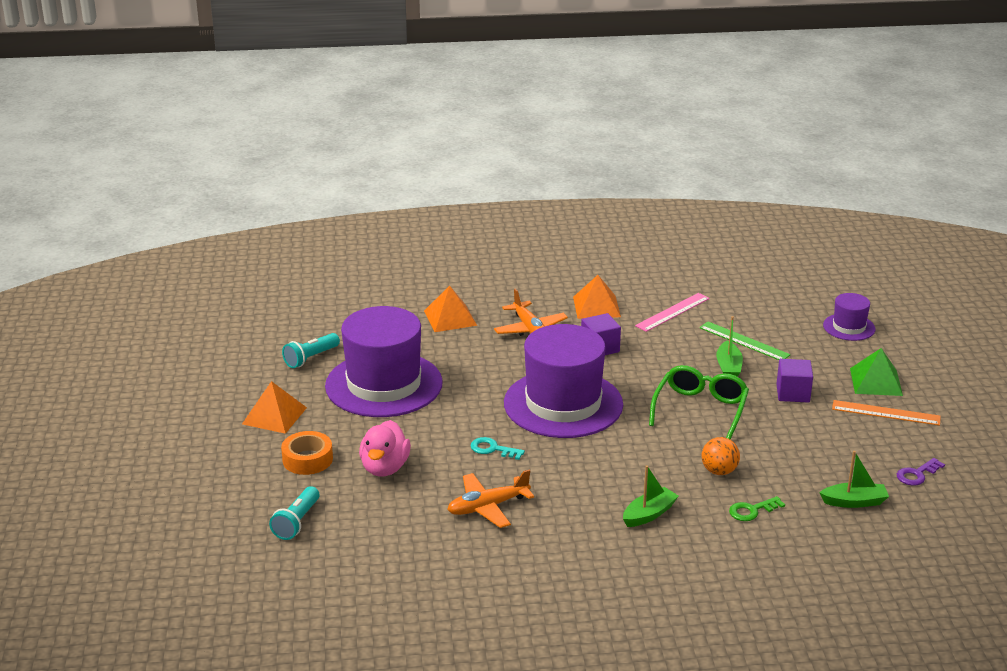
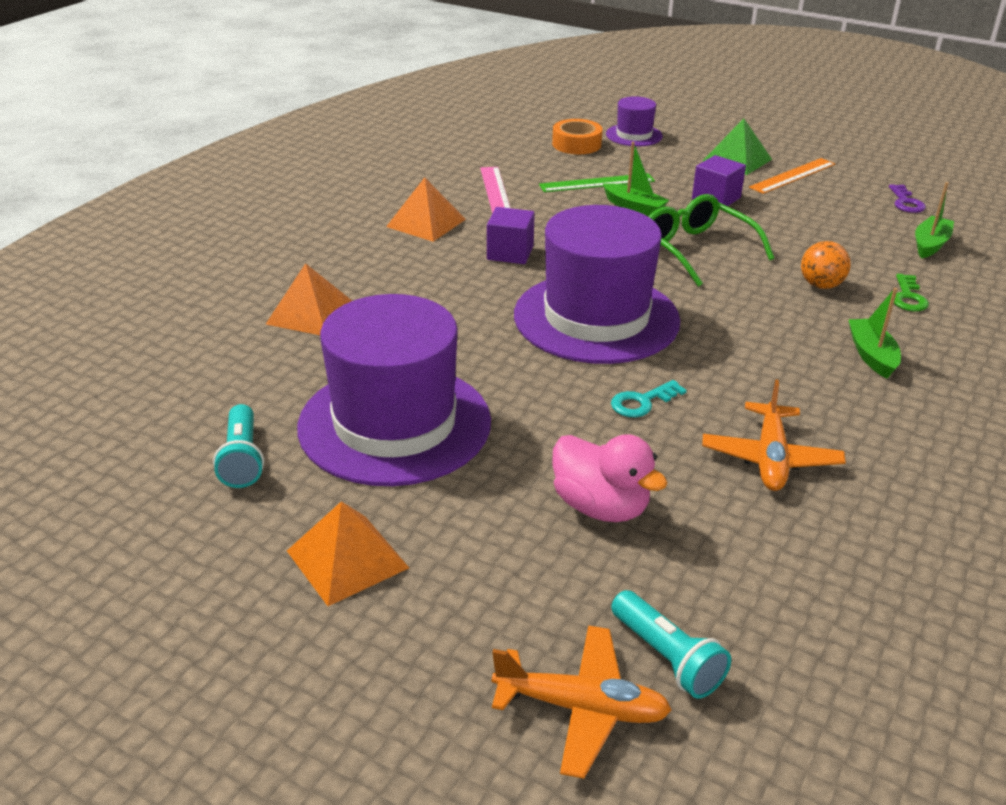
camera: 55 degrees left, 5 degrees up
orange tape [281,431,333,475] -> orange tape moved to [552,119,603,154]
orange plane [494,289,568,336] -> orange plane moved to [492,625,672,779]

